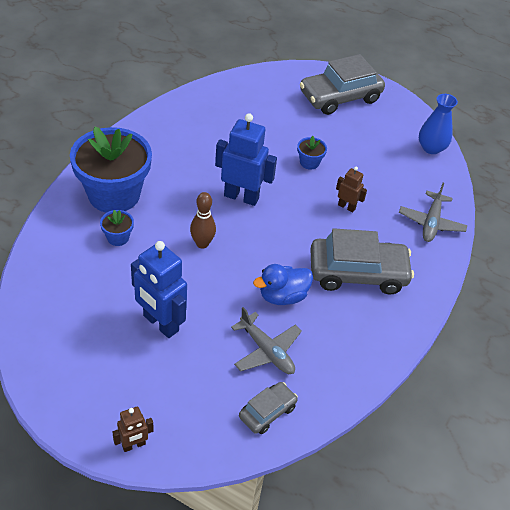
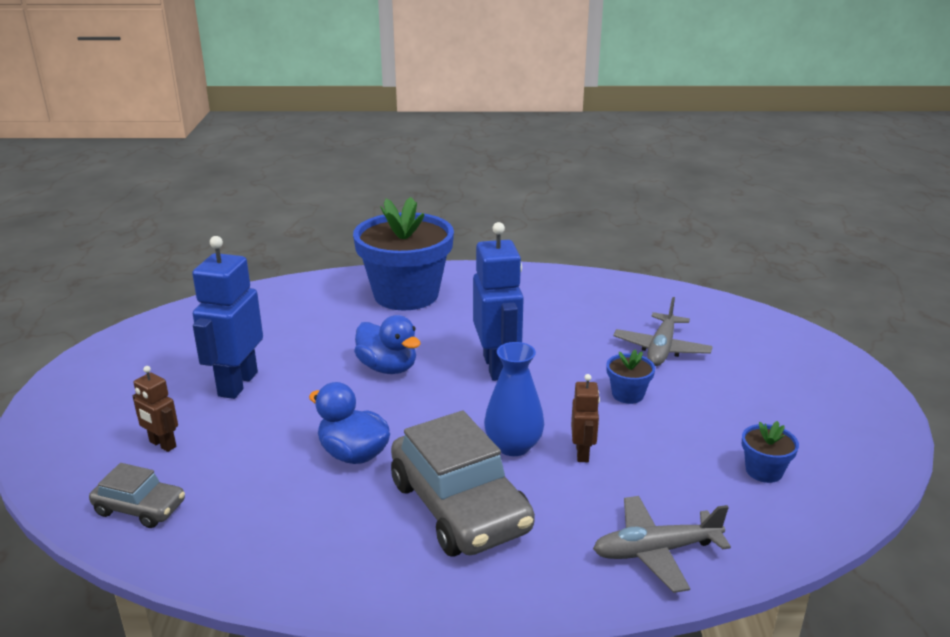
camera: 65 degrees right, 20 degrees down
blue flower pot [100,210,134,246] -> blue flower pot moved to [742,421,799,483]
brown robot [113,406,154,452] -> brown robot moved to [133,366,178,452]
brown bowling pin [190,192,216,249] -> blue duck [354,315,421,374]
grey plane [231,307,302,374] -> grey plane moved to [613,297,713,366]
grey car [300,54,385,115] -> none
blue vase [419,94,458,154] -> blue vase moved to [484,342,544,456]

